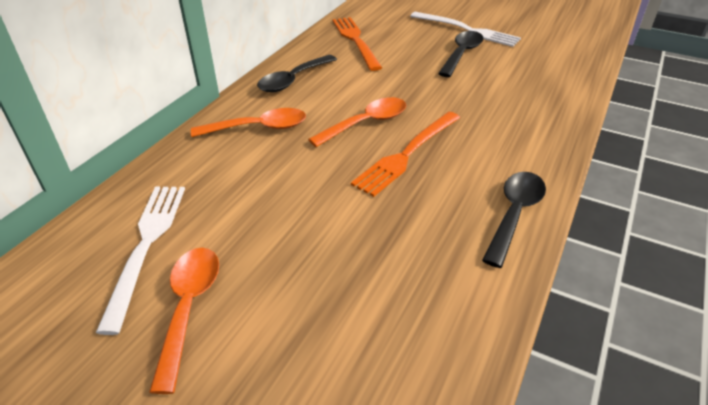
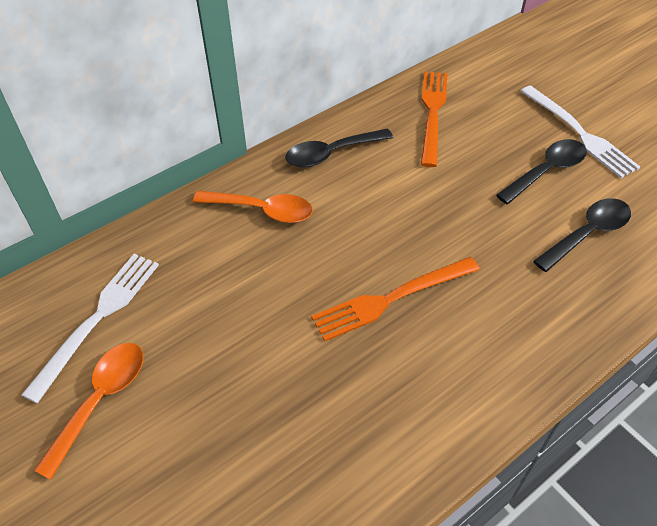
camera: 25 degrees right, 10 degrees up
orange spoon [308,97,406,147] -> none
black spoon [482,172,546,268] -> black spoon moved to [533,198,631,272]

